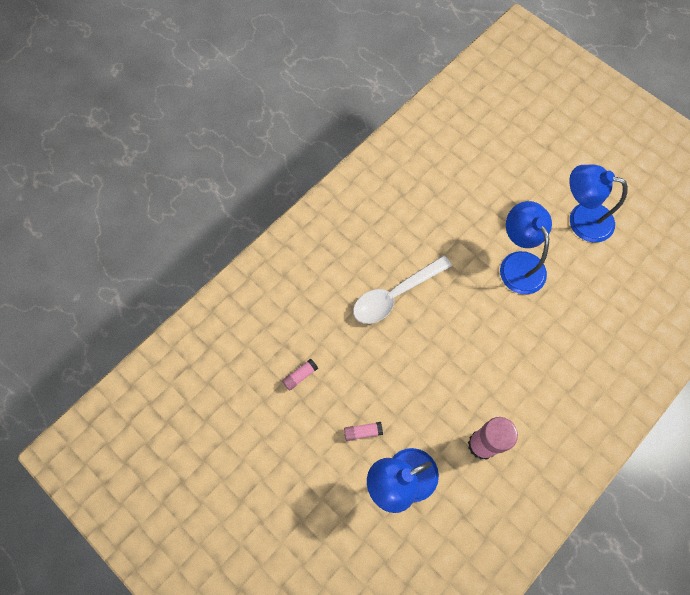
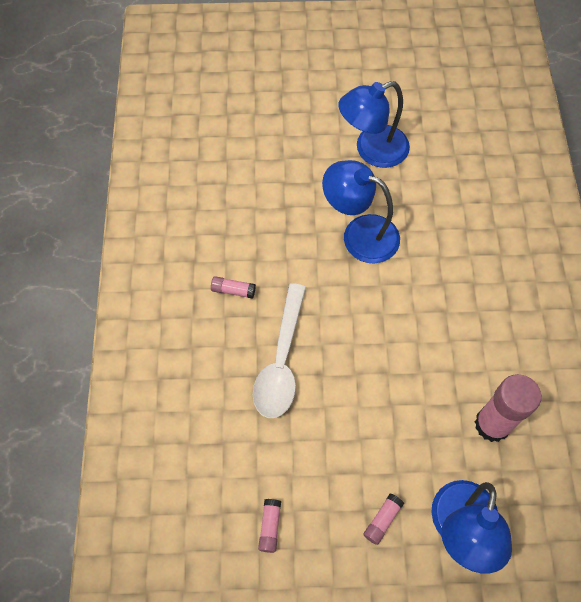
camera: 45 degrees left, 5 degrees down
none -> pink glue stick [211,276,256,299]

